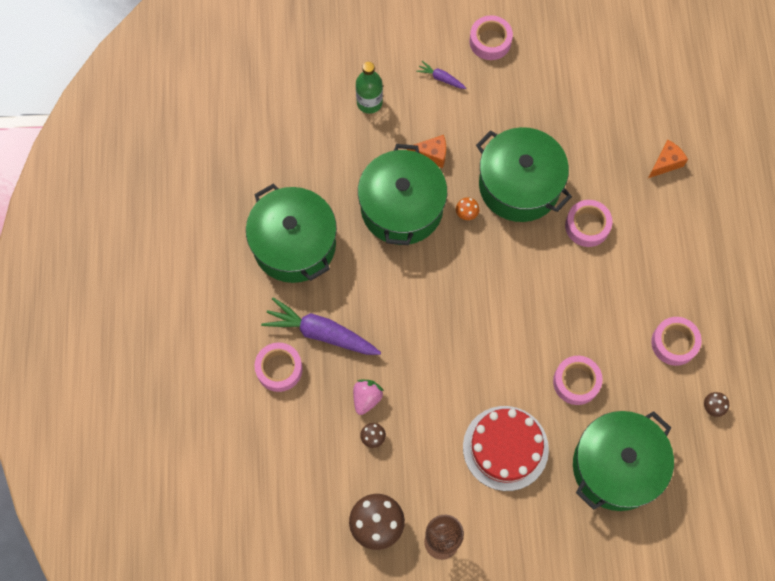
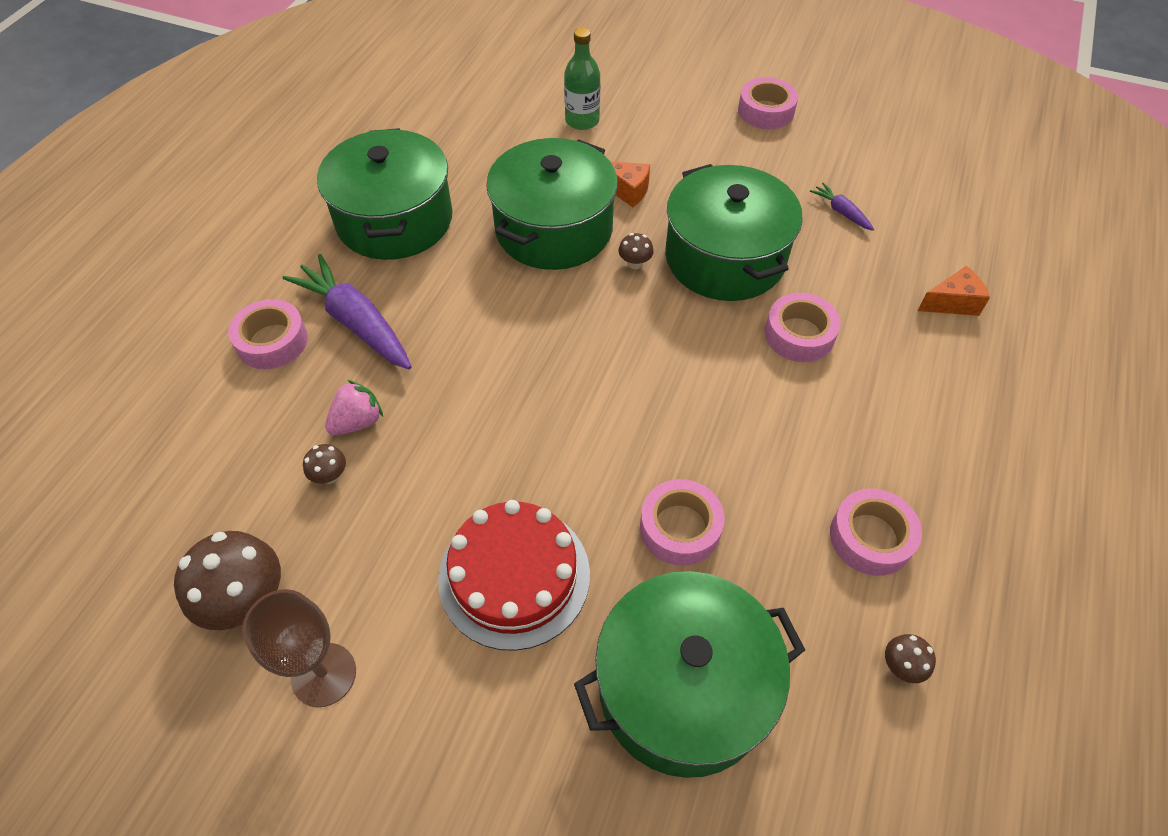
camera: 25 degrees right, 15 degrees down
purple carrot [416,61,466,89] -> purple carrot moved to [810,183,874,231]
orange mushroom [456,197,479,220] -> brown mushroom [619,233,654,269]

